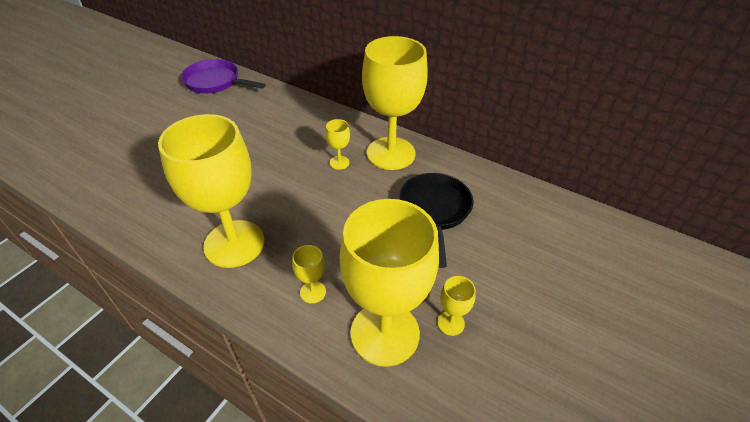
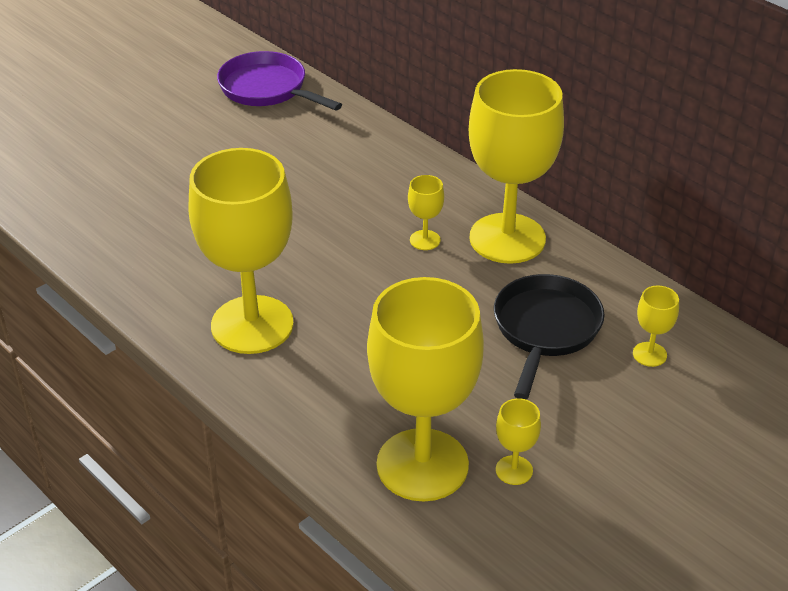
camera: 15 degrees right, 5 degrees down
yellow goblet [292,245,326,304] -> yellow goblet moved to [633,286,679,367]

